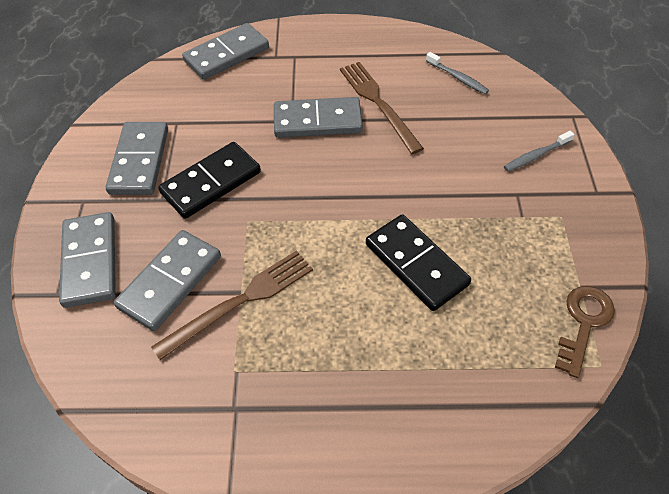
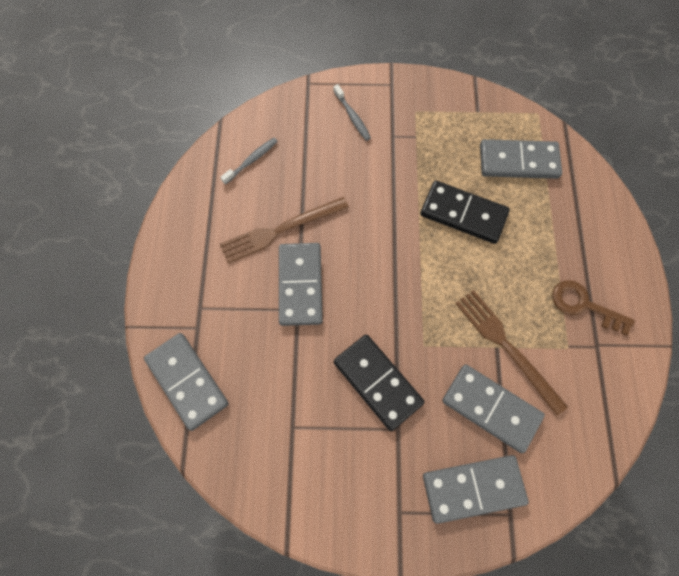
camera: 90 degrees left, 15 degrees up
grey domino [106,122,168,195] -> grey domino moved to [480,139,562,179]
black domino [366,214,471,311] -> black domino turned 60 degrees clockwise [420,181,510,244]
brown key [555,286,615,378] -> brown key moved to [552,280,635,336]

